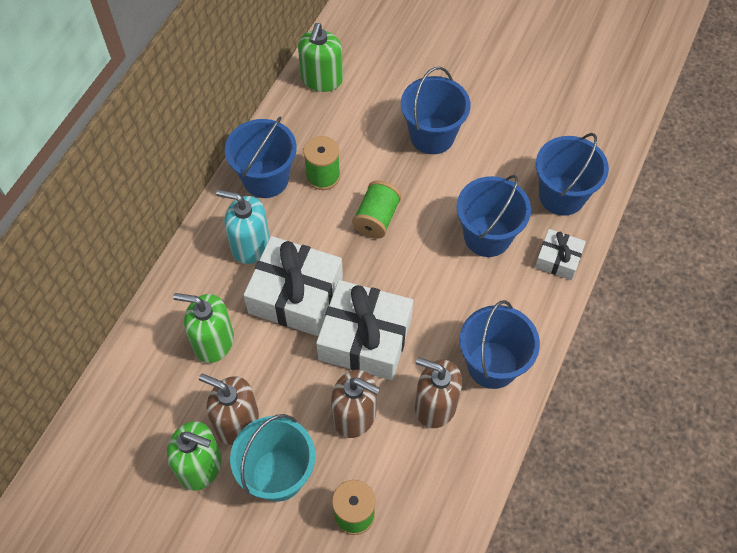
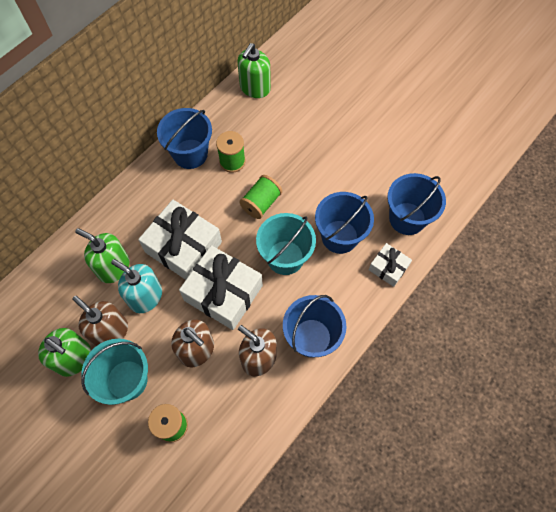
camera: 15 degrees right, 5 degrees up
turquoise soap dispenser [216,190,270,264] -> turquoise soap dispenser moved to [111,259,162,313]
blue bucket [401,67,470,154] -> none
none -> turquoise bucket [256,213,316,275]

